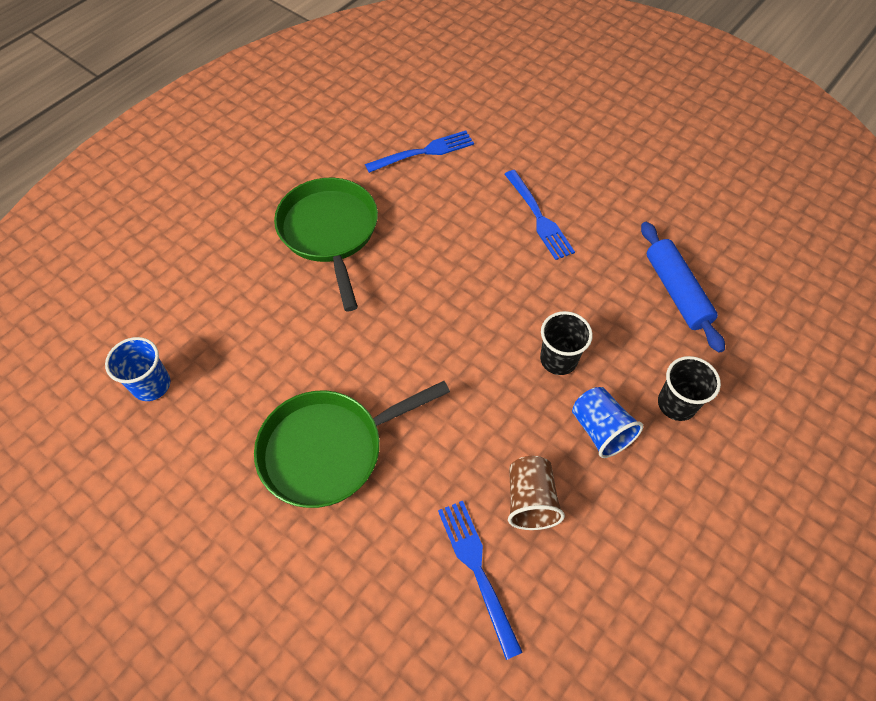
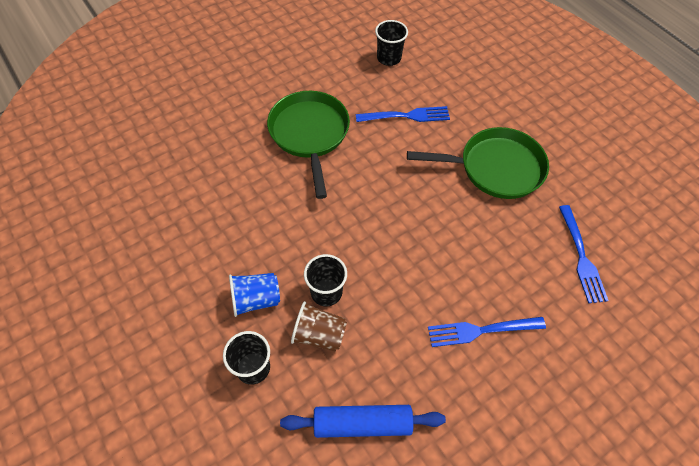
camera: 105 degrees right, 0 degrees up
blue cup [105,337,170,401] -> black cup [375,20,408,66]
blue fork [438,501,523,660] -> blue fork moved to [356,106,450,122]
brown cup [508,456,565,530] -> brown cup moved to [291,301,347,352]

